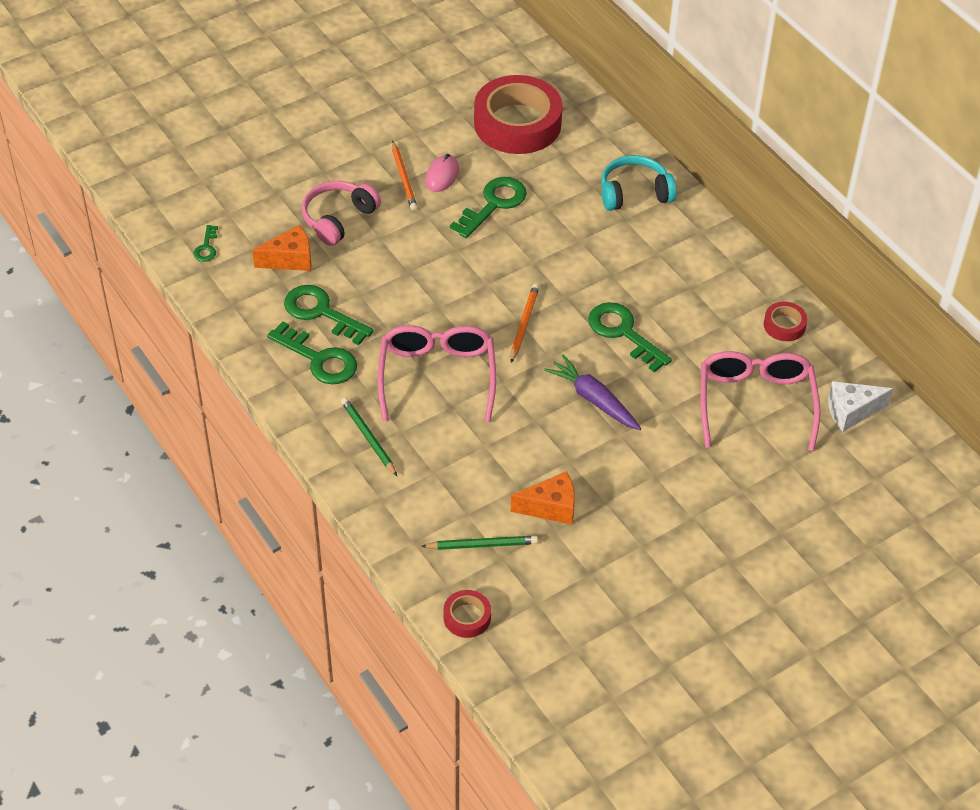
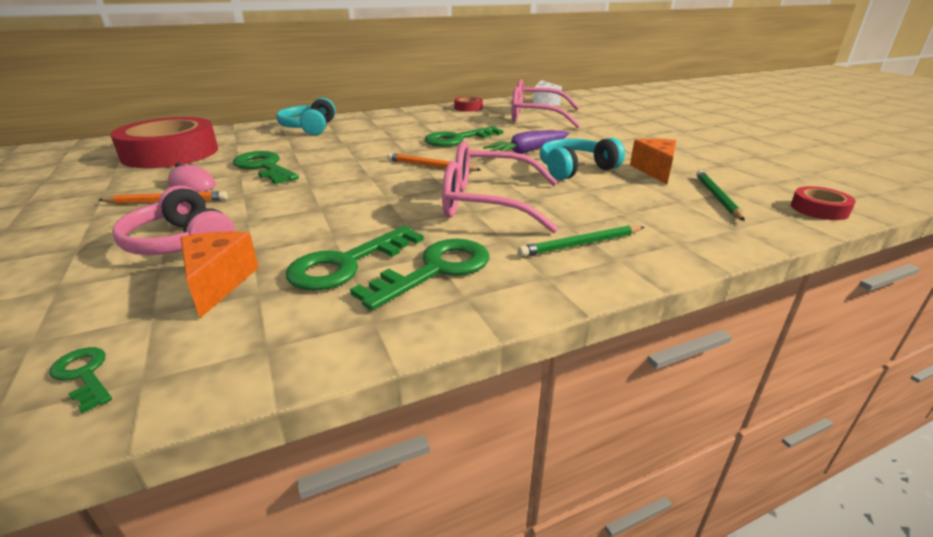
camera: 80 degrees left, 20 degrees down
green key [193,225,218,262] -> green key turned 150 degrees counterclockwise [49,347,112,413]
none -> turquoise headphones [540,138,625,180]

